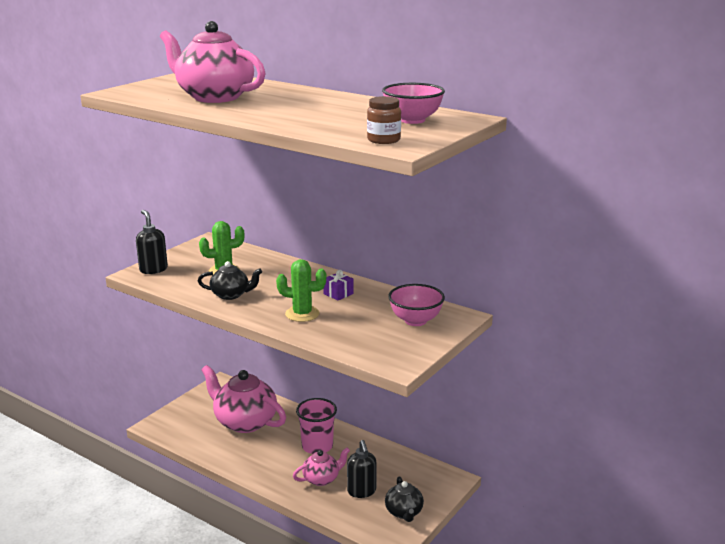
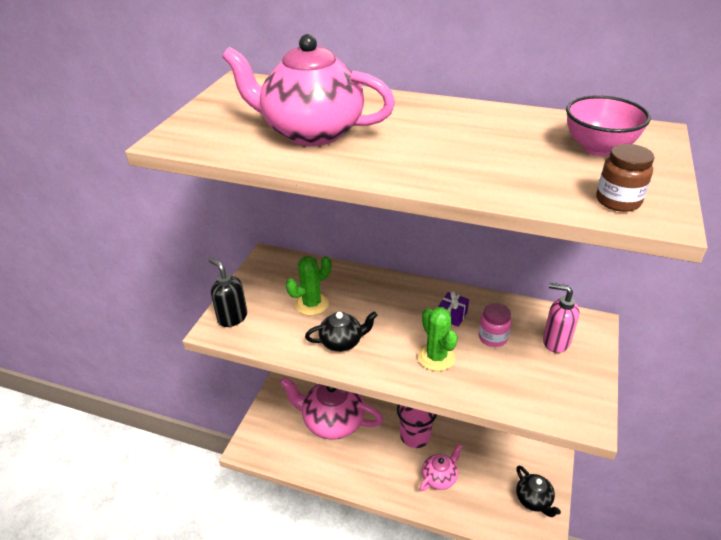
camera: 15 degrees left, 15 degrees up
green cactus [276,259,326,322] -> green cactus turned 75 degrees clockwise [418,307,458,371]
black soap dispenser [347,440,377,498] -> none
pink bowl [388,284,445,326] -> pink soap dispenser [543,283,579,353]
none -> pink jar [478,303,512,347]

